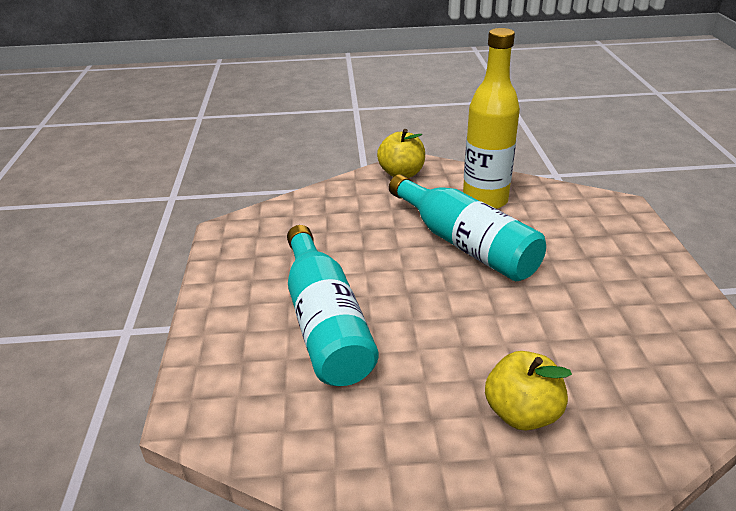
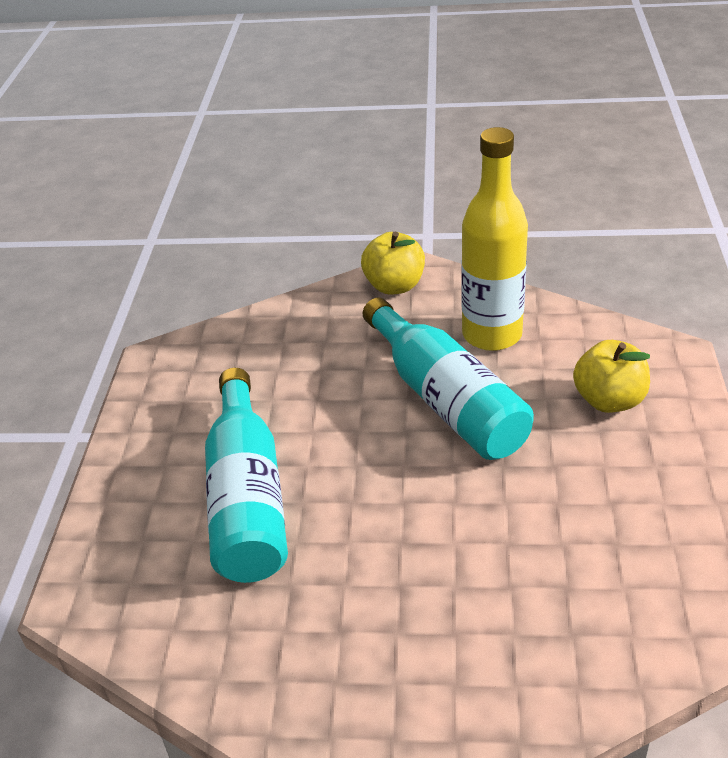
camera: 10 degrees right, 5 degrees up
yellow apple [485,351,572,430] -> yellow apple moved to [573,340,650,413]

